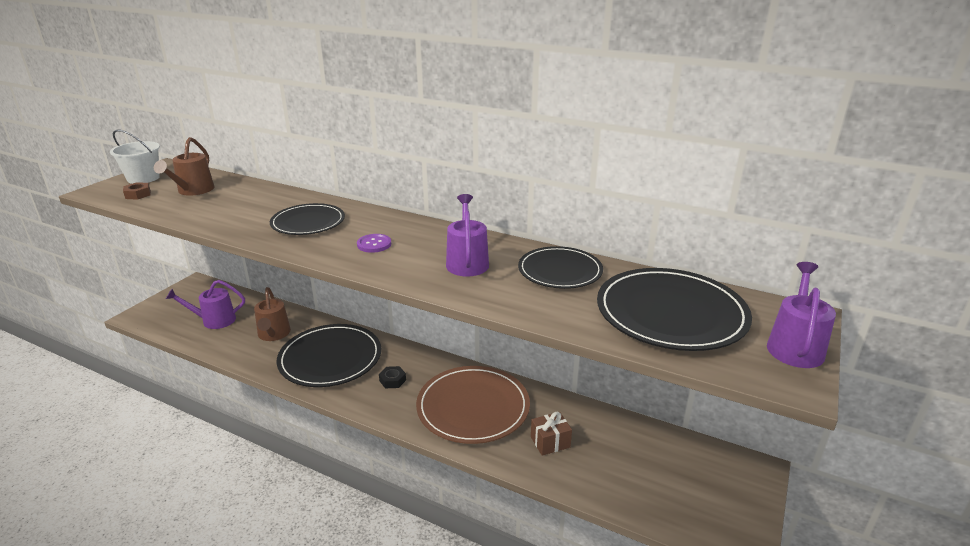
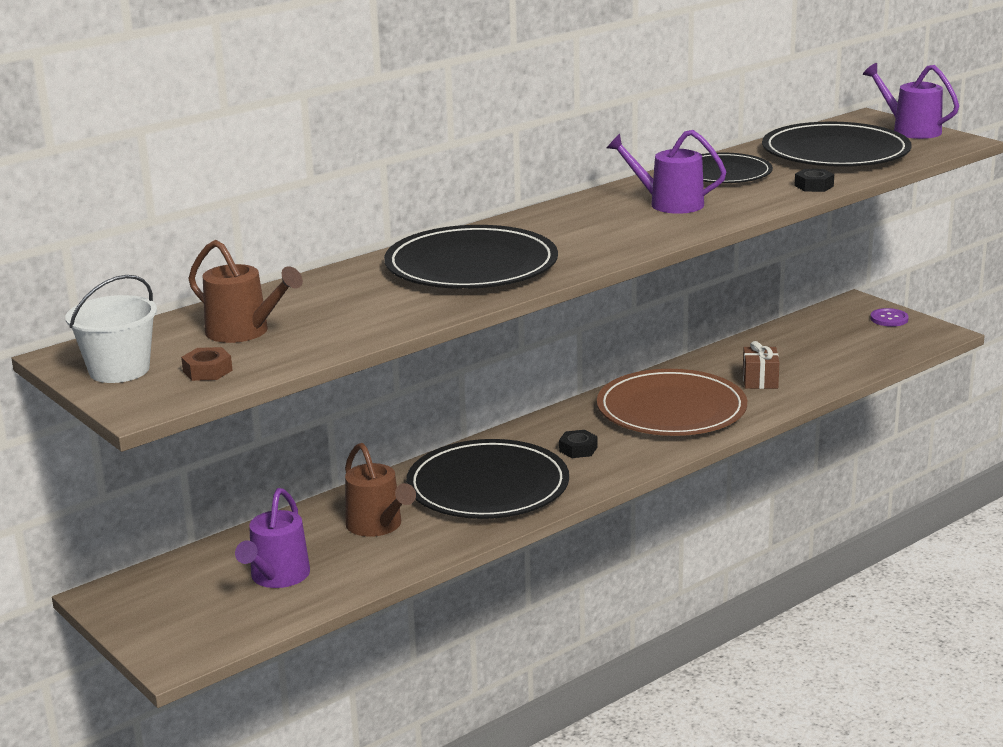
camera: 65 degrees left, 5 degrees down
brown watering can [254,287,291,341] -> brown watering can turned 45 degrees clockwise [345,443,416,537]
black plate [270,203,345,235] -> black plate [384,225,558,289], size x1.57
purple button [357,234,391,253] -> purple button moved to [870,308,909,327]
none -> black nut [794,169,834,192]

